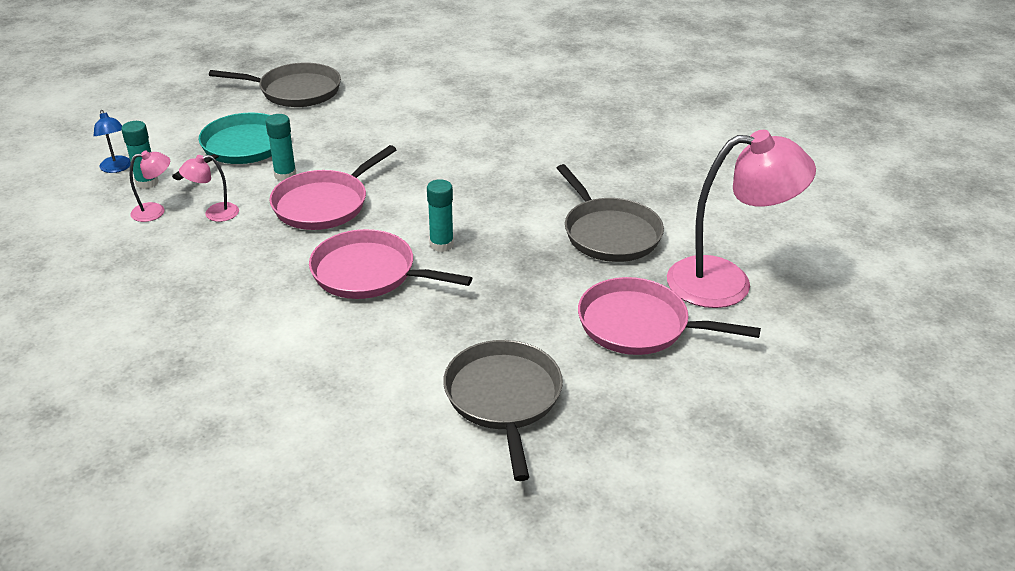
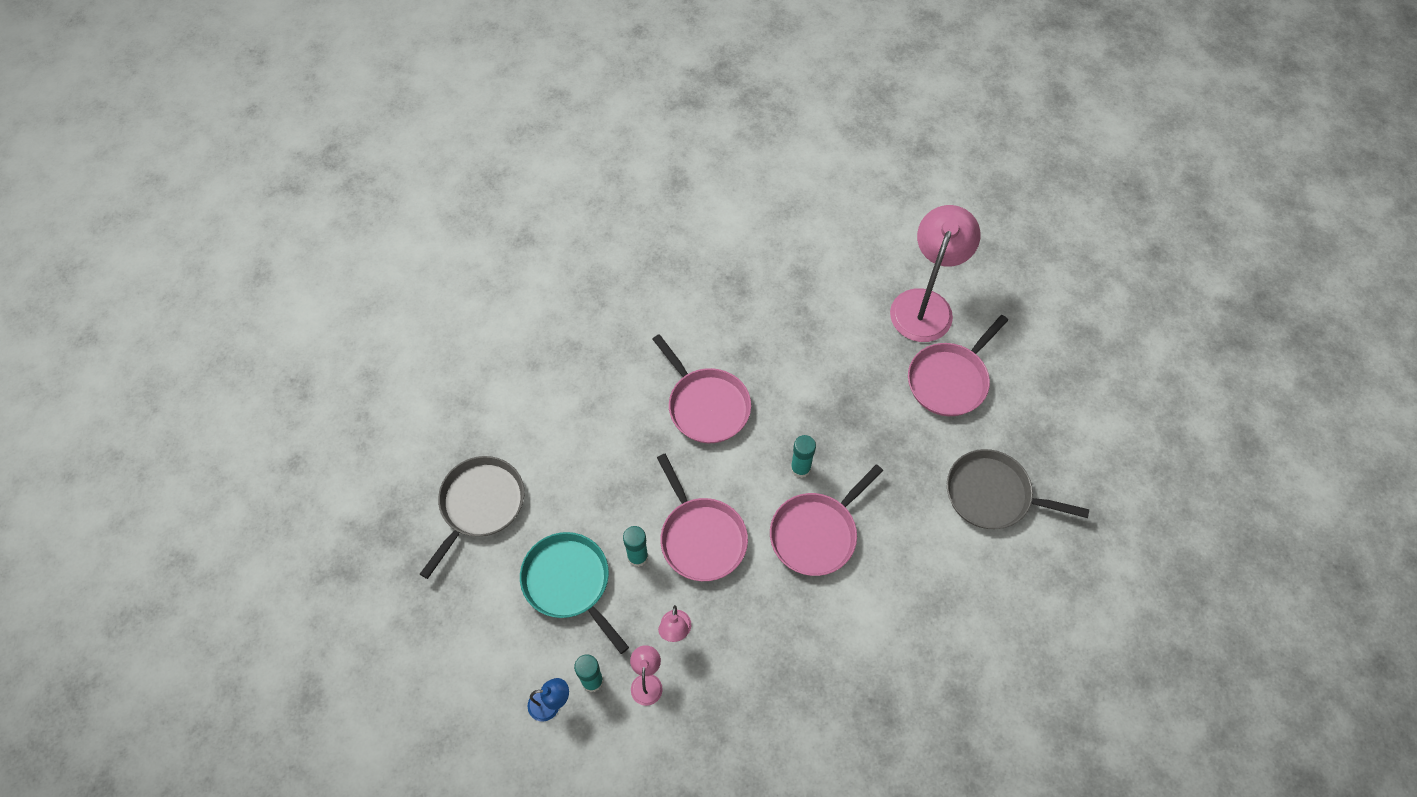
camera: 65 degrees left, 25 degrees up
grey pan [557,164,664,262] -> none
none -> pink pan [652,334,751,443]

